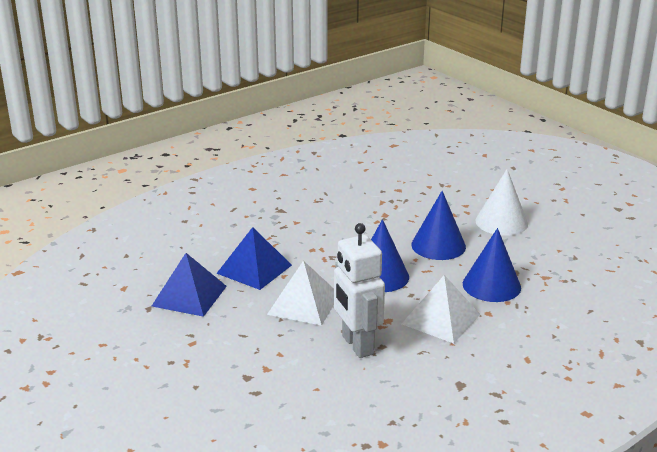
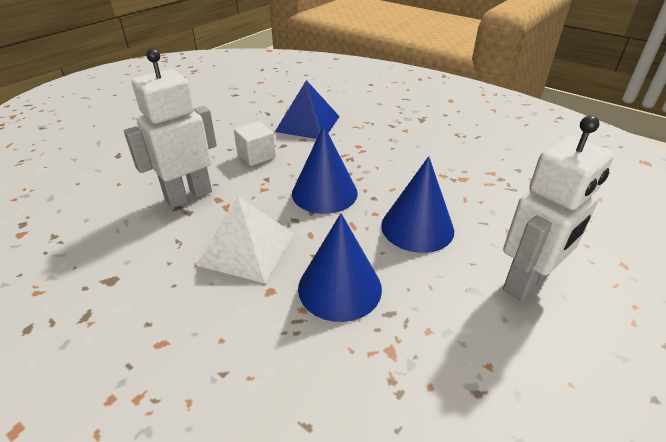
camera: 75 degrees right, 10 degrees up
blue pyramid [152,253,227,317] -> none
white pyramid [267,260,334,326] -> white cube [234,121,276,166]
white cone [475,169,528,236] -> white robot [503,116,614,301]

